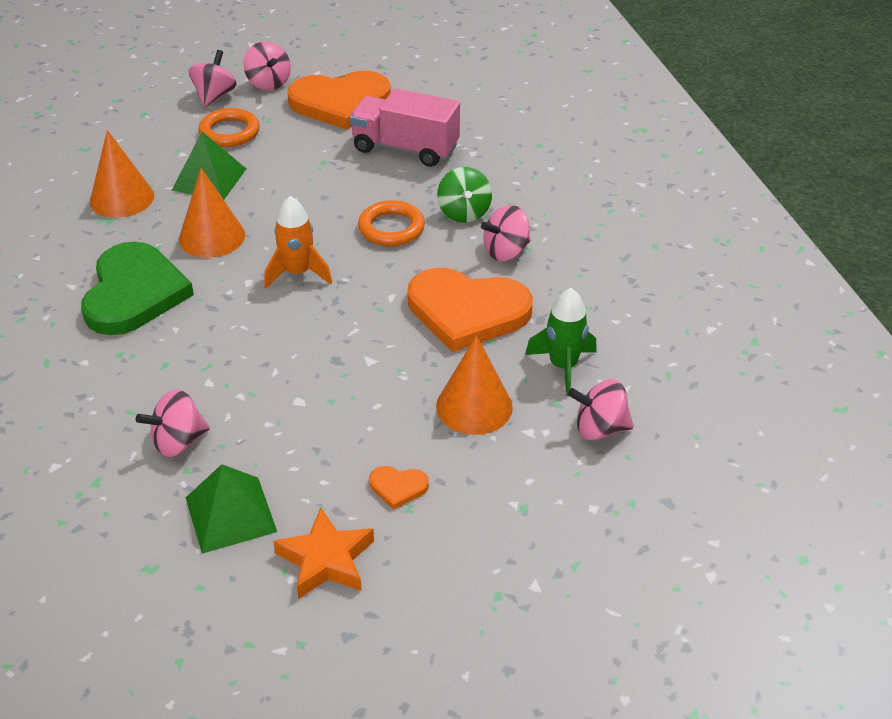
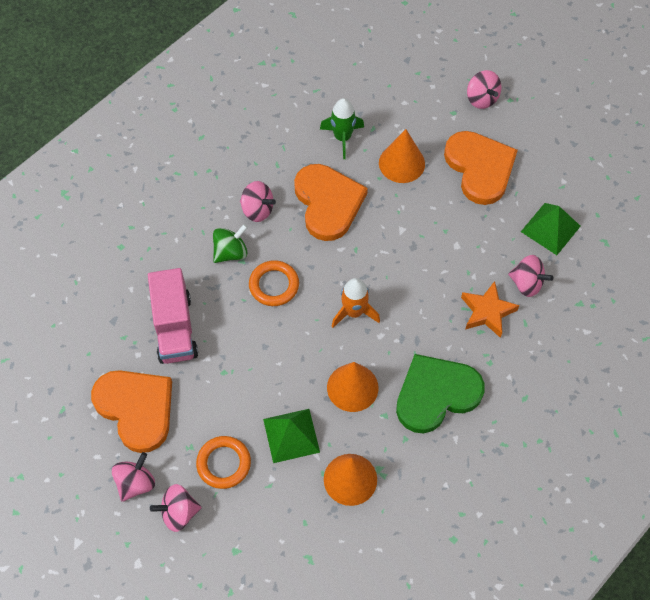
camera: 120 degrees left, 20 degrees up
orange star [273,507,374,599] -> orange star moved to [461,281,520,338]
orange heart [369,466,429,510] -> orange heart [444,131,518,205], size x2.45
pink spinning top [568,379,634,440] -> pink spinning top moved to [467,70,502,109]

